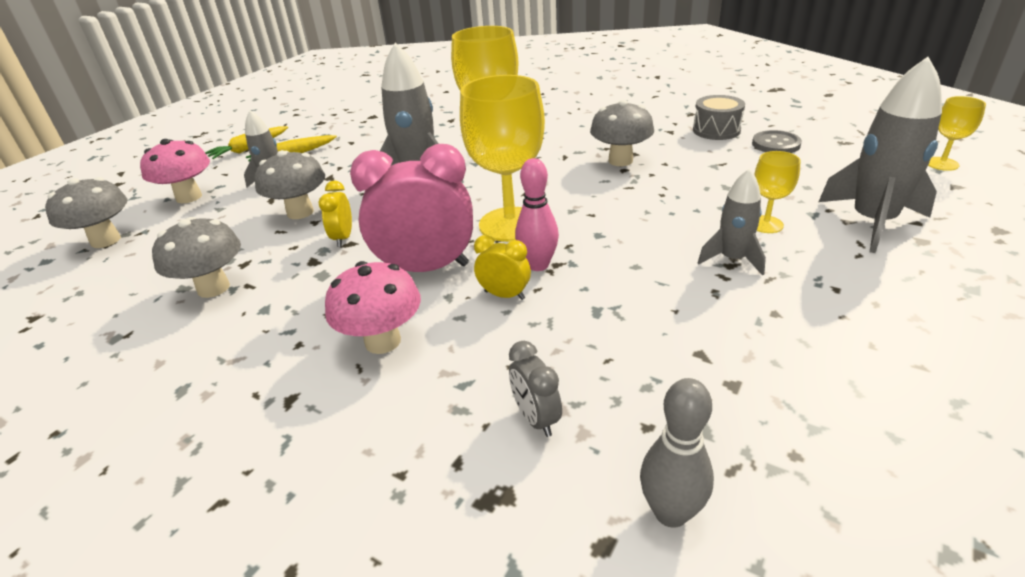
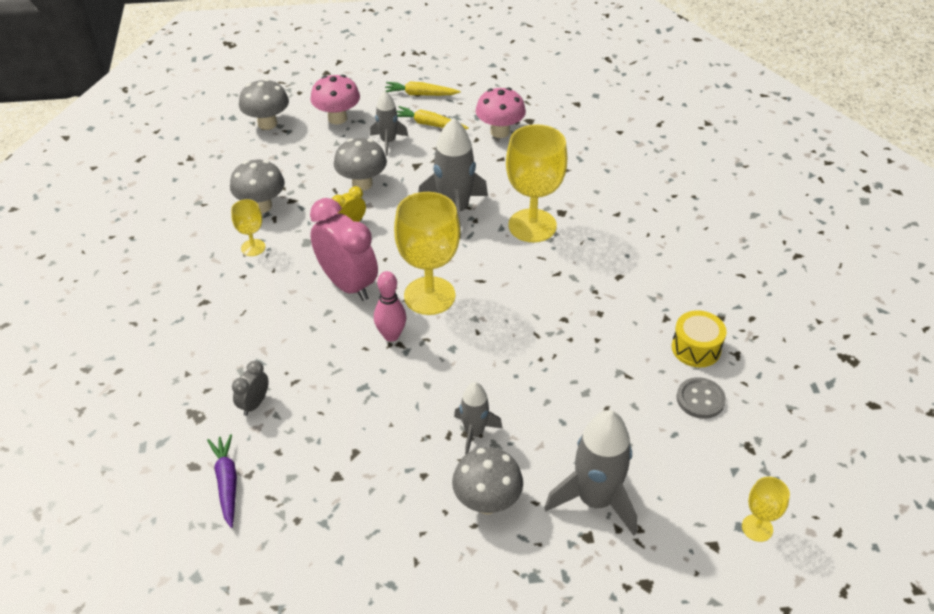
camera: 50 degrees right, 10 degrees up
pink mushroom [325,261,421,354] -> pink mushroom moved to [476,88,526,138]
yellow clock [474,235,531,300] -> none
grey mushroom [590,100,654,166] -> grey mushroom moved to [452,447,523,514]
grey bowling pin [640,378,714,528] -> purple carrot [207,434,237,528]
grey drum [693,95,745,140] -> yellow drum [672,310,726,367]
yellow goblet [754,151,801,233] -> yellow goblet moved to [231,199,265,256]

